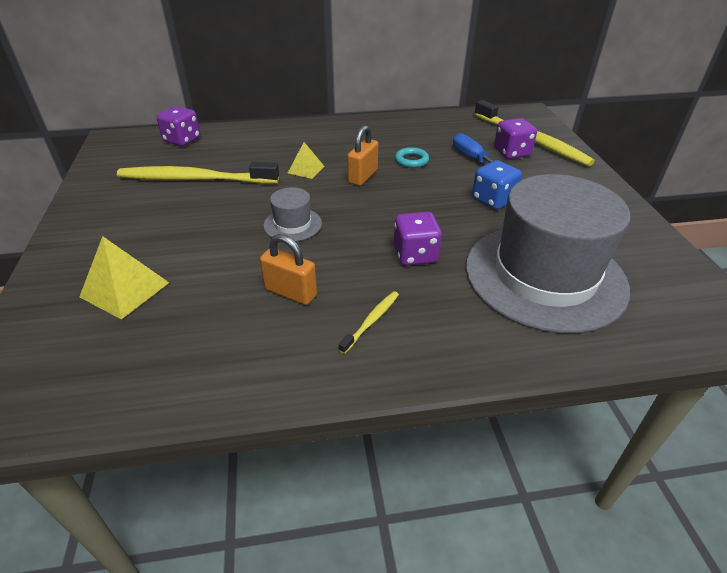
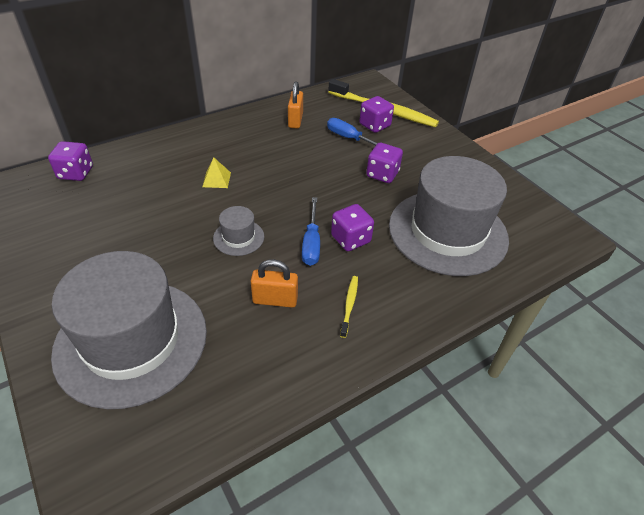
camera: 25 degrees left, 5 degrees up
yellow pyramid [79,236,169,320] -> grey hat [51,251,207,409]
yellow toothbrush [117,162,279,184] -> none
orange padlock [347,125,378,186] -> orange padlock moved to [288,81,303,129]
turquoise ring [395,147,429,168] -> none
blue dice [472,160,522,210] -> purple dice [366,143,403,183]
none -> blue screwdriver [302,197,320,266]

